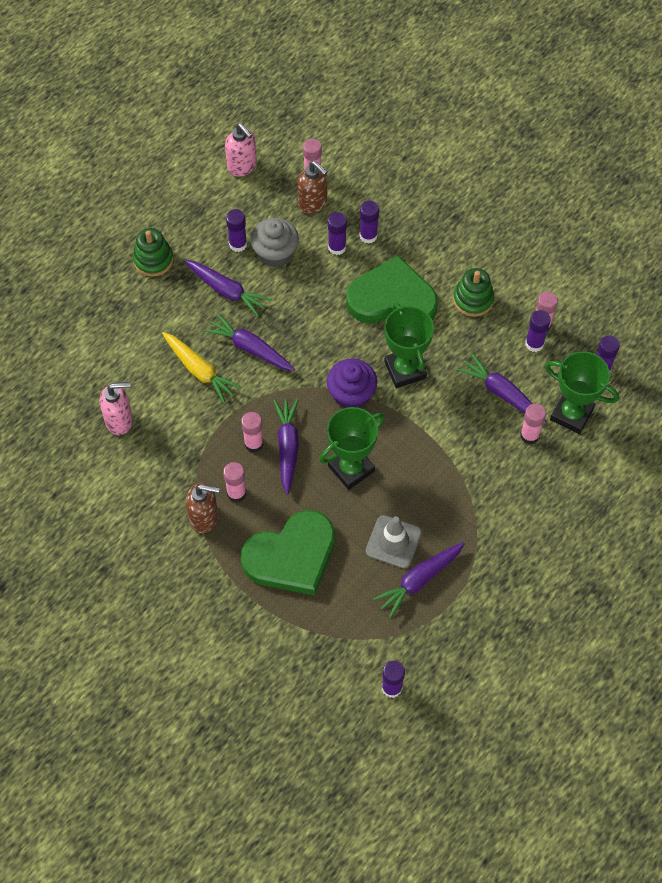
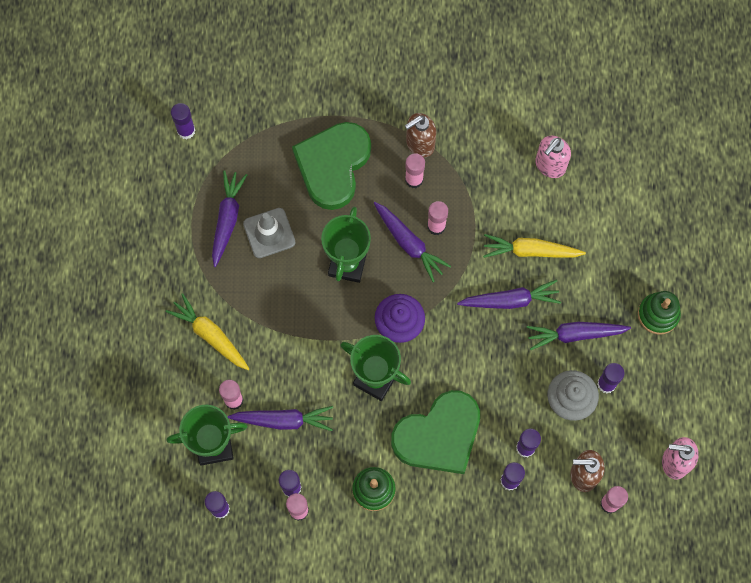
camera: 140 degrees right, 10 degrees up
none -> yellow carrot [166,293,249,370]

